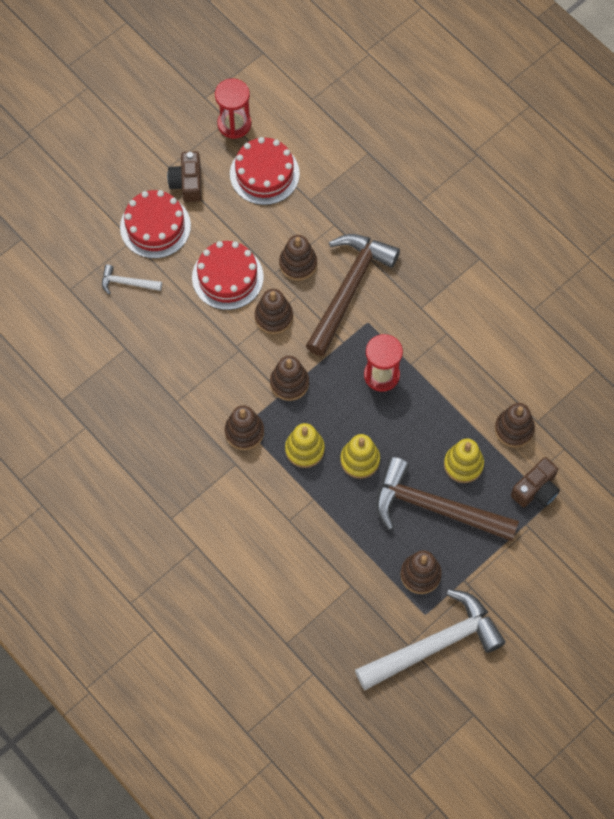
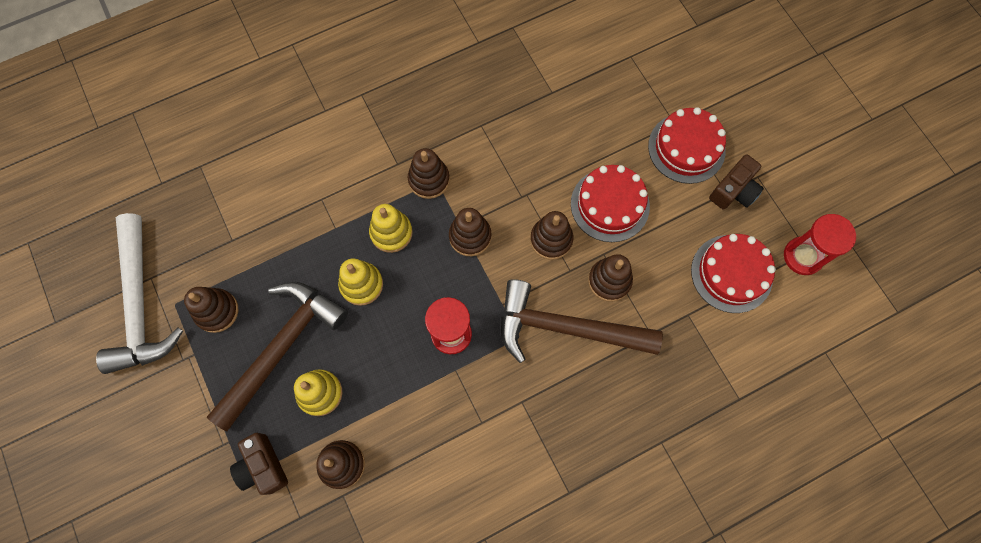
camera: 105 degrees right, 5 degrees up
white hammer [102,264,162,294] -> none
brown camera [167,151,202,202] -> brown camera turned 120 degrees clockwise [709,155,764,210]
brown hammer [306,234,400,356] -> brown hammer turned 150 degrees clockwise [501,279,663,363]

